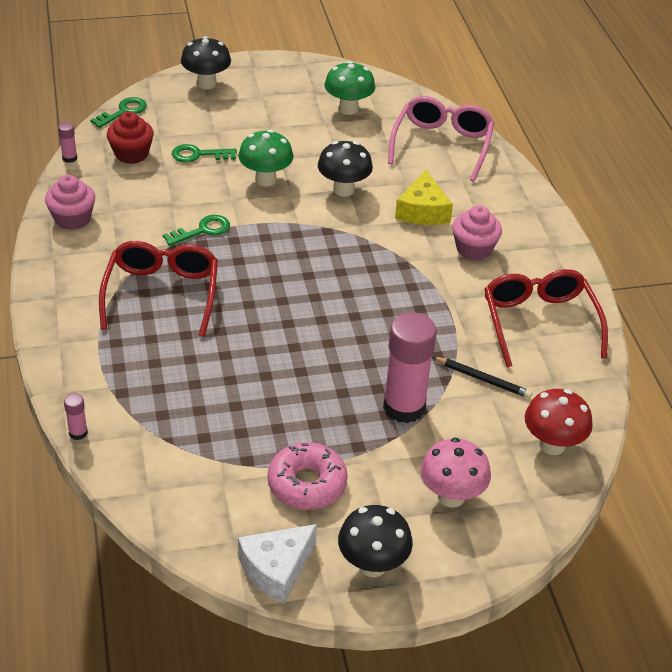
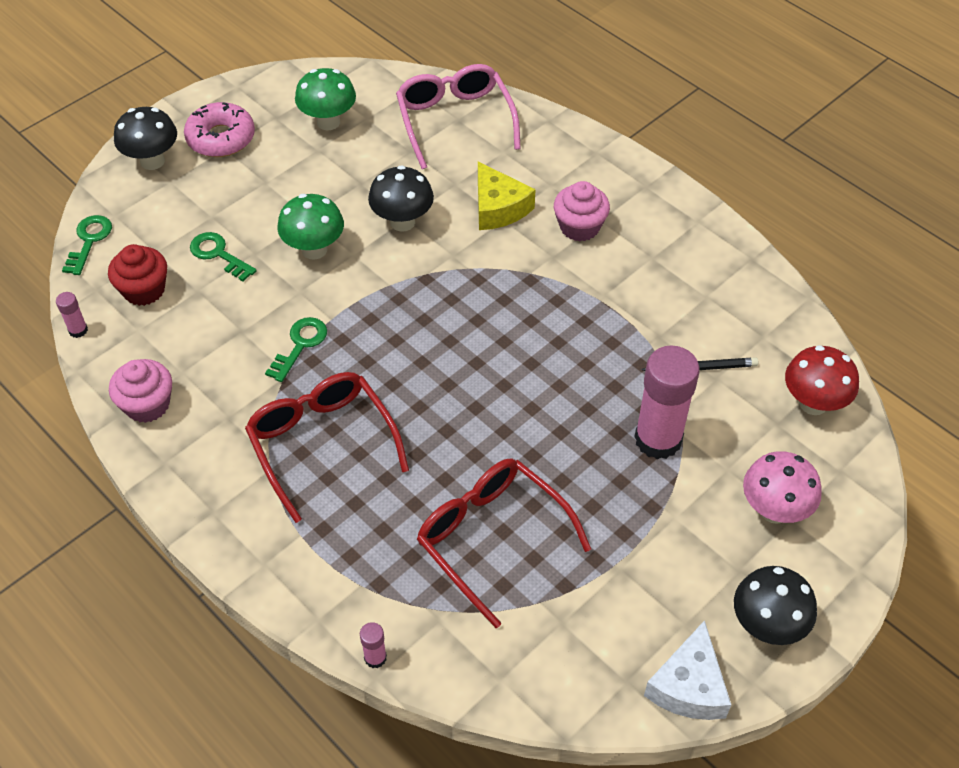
camera: 30 degrees left, 10 degrees up
green key [172,144,237,163] -> green key turned 75 degrees clockwise [190,232,257,281]
pink donut [267,442,348,510] -> pink donut moved to [184,102,255,157]
red glasses [484,269,608,368] -> red glasses moved to [417,458,591,628]

